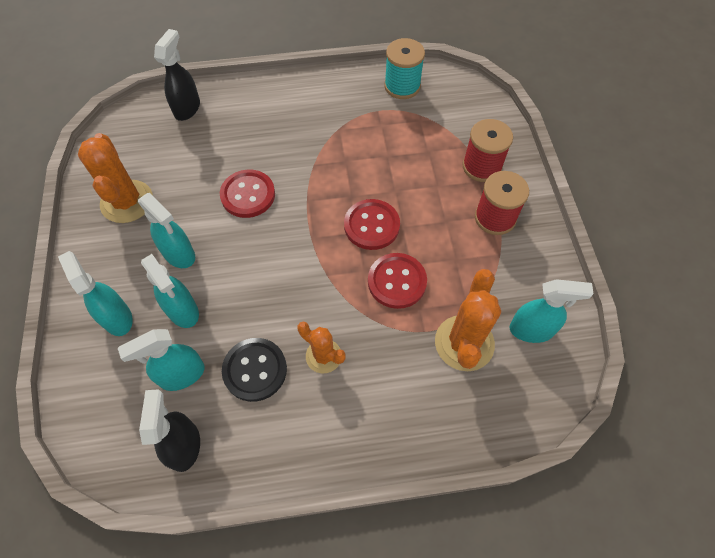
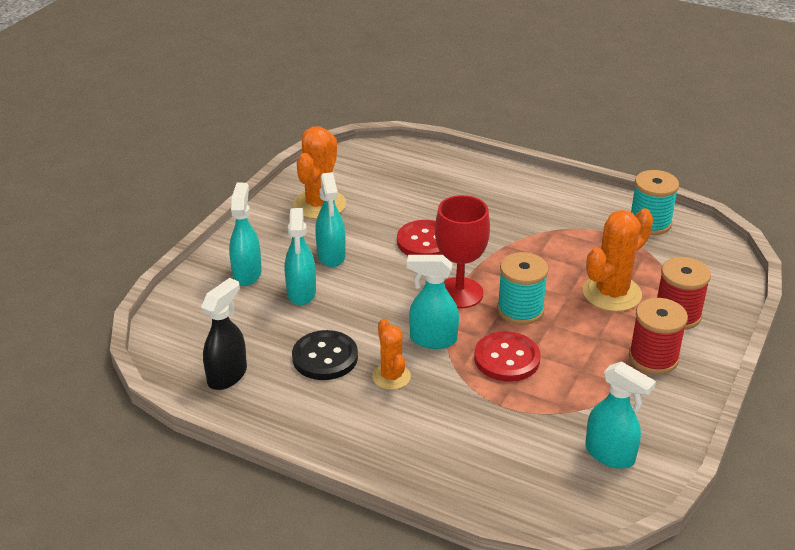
camera: 35 degrees right, 25 degrees down
turquoise spray bottle [118,329,205,391] -> turquoise spray bottle moved to [407,255,459,349]
black spray bottle [154,29,200,121] -> none
red button [344,199,400,250] -> turquoise spool [497,252,549,325]
orange cactus [435,269,501,371] -> orange cactus moved to [583,208,653,312]
none -> red goblet [435,195,490,309]

